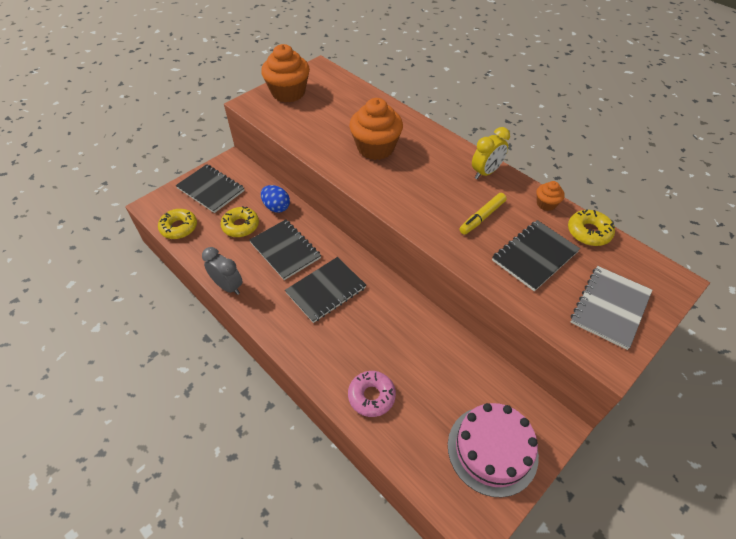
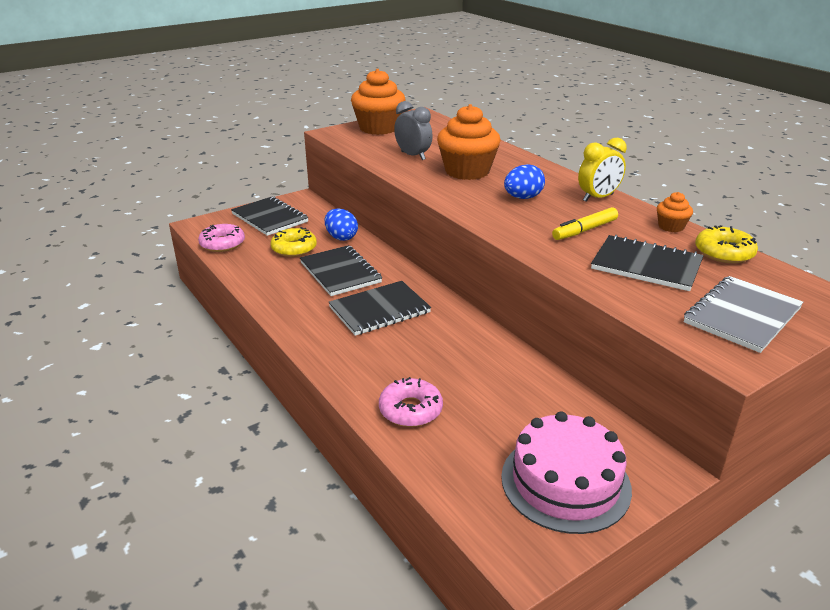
camera: 10 degrees right, 20 degrees down
yellow donut [158,209,197,239] -> pink donut [198,224,245,252]
grey clock [202,247,242,295] -> grey clock moved to [394,101,433,160]
black notebook [492,220,580,291] -> black notebook turned 60 degrees clockwise [591,235,704,291]
none -> blue egg [504,164,545,199]

